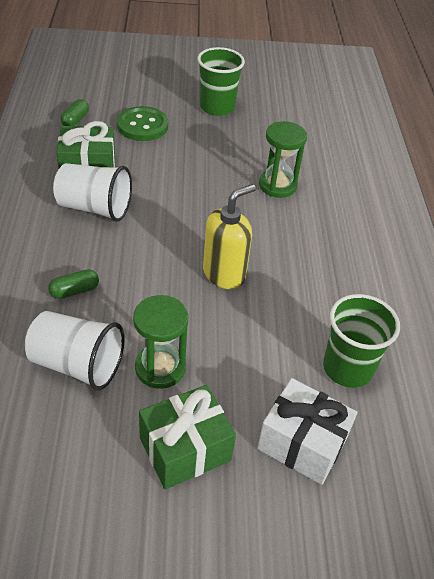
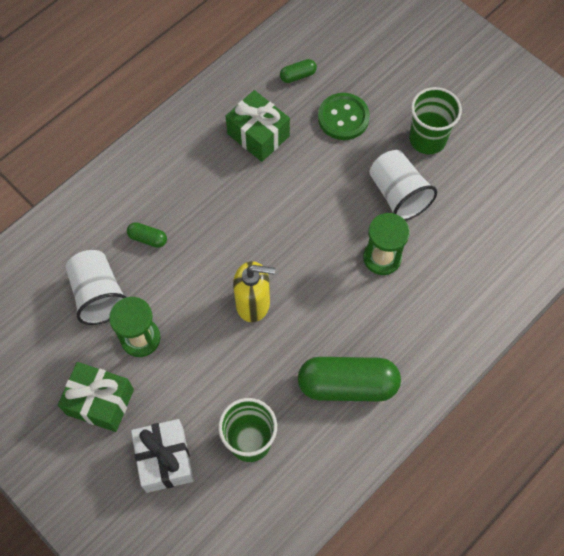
camera: 50 degrees right, 20 degrees up
white cup [53,163,132,222] -> white cup moved to [369,150,437,221]
none -> green capsule [298,357,401,402]

